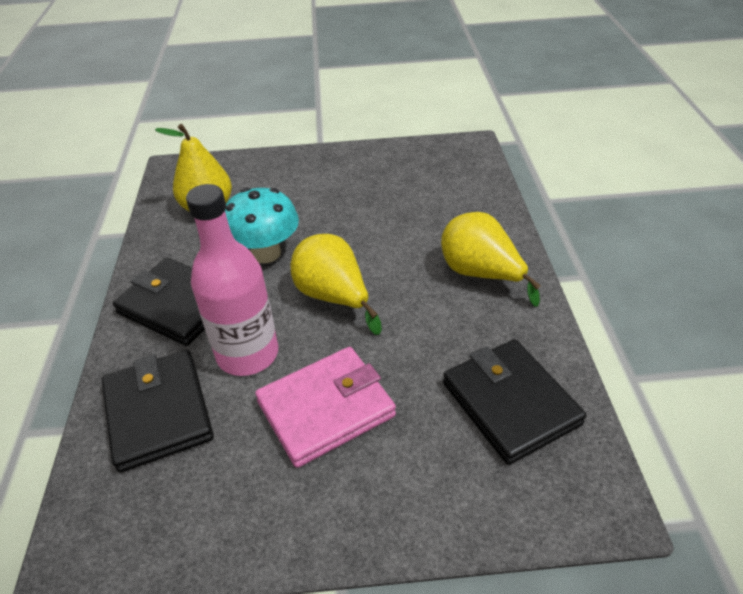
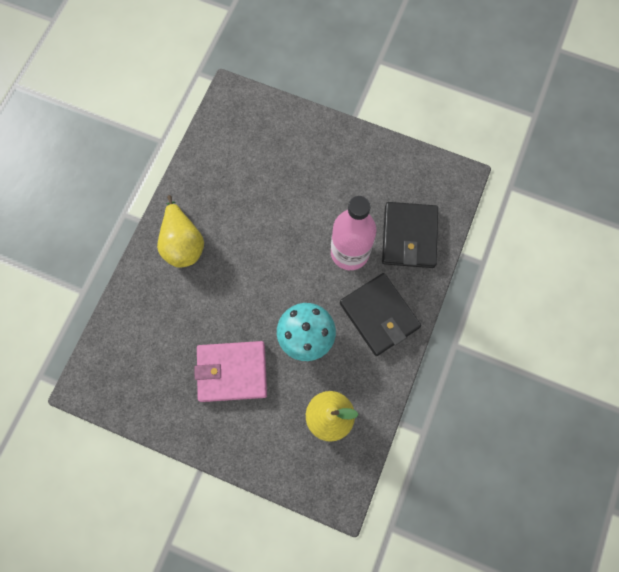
camera: 155 degrees left, 30 degrees up
pink wallet [255,347,396,468] -> pink wallet moved to [194,341,267,402]
yellow pear [291,234,382,335] -> none
black wallet [443,339,586,465] -> none

